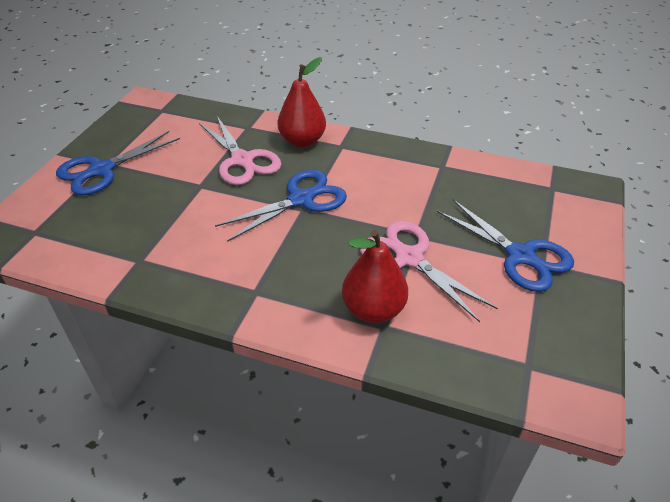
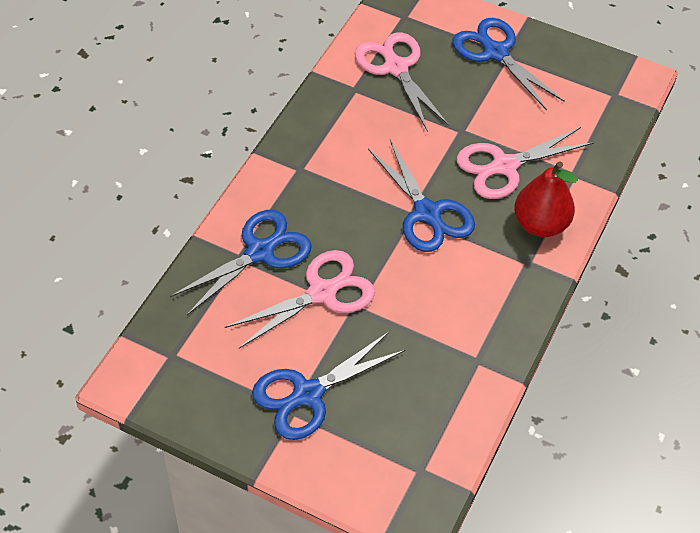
camera: 95 degrees right, 10 degrees up
red pear [342,230,408,323] -> blue scissors [170,210,312,315]
none -> pink scissors [355,32,449,132]

